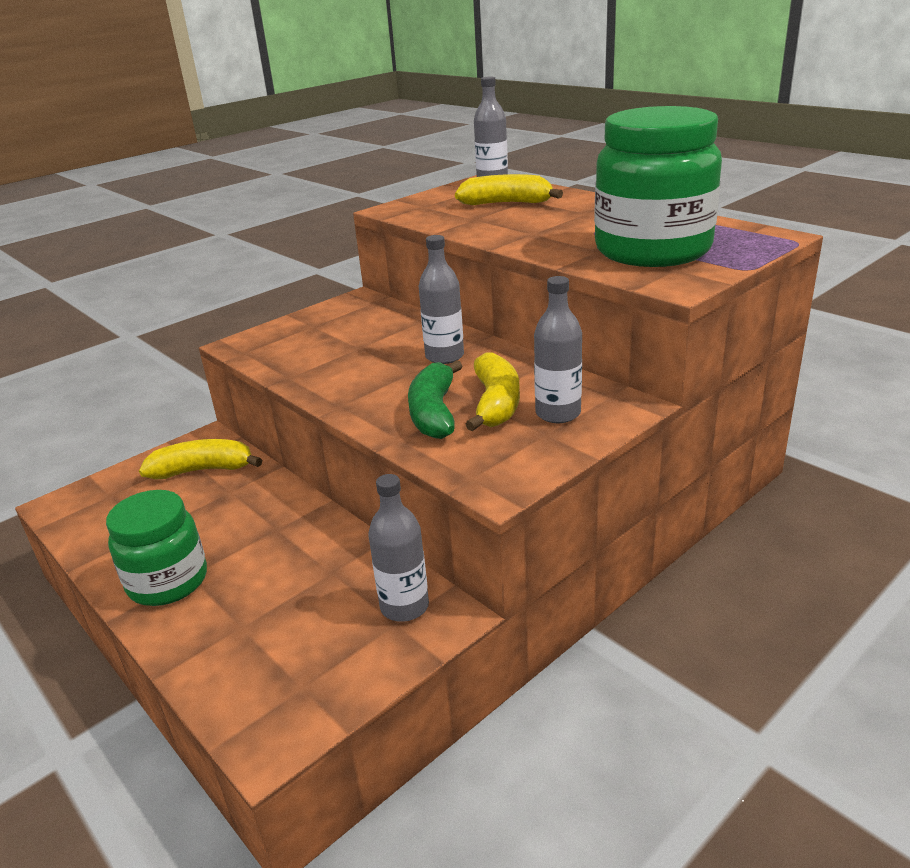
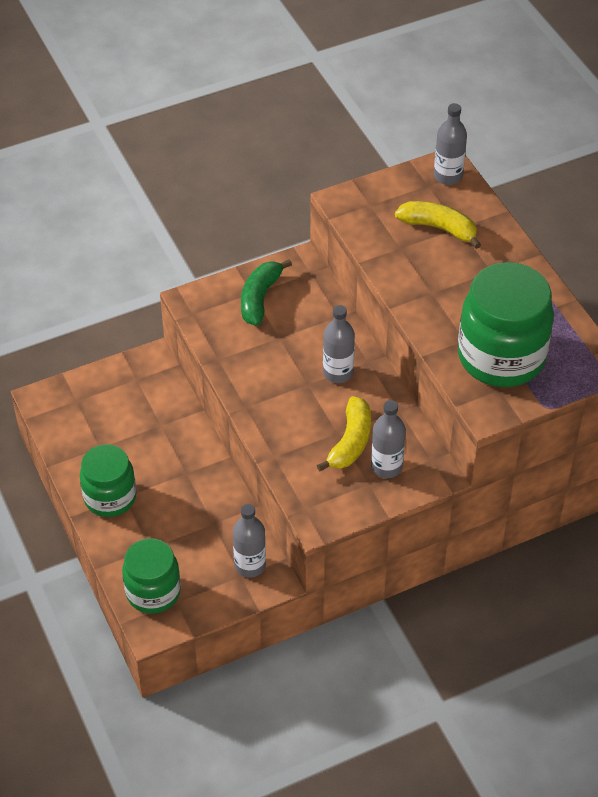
camera: 15 degrees right, 20 degrees up
yellow banana [139,439,262,479] -> none
green banana [408,360,463,439] -> green banana moved to [241,259,292,326]
none -> green jar [122,538,181,614]

